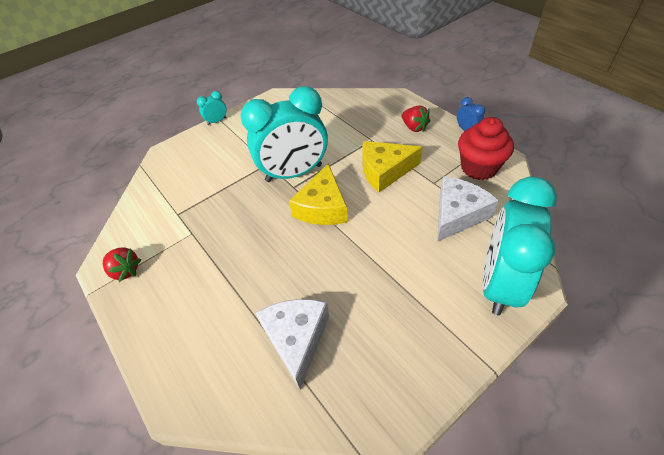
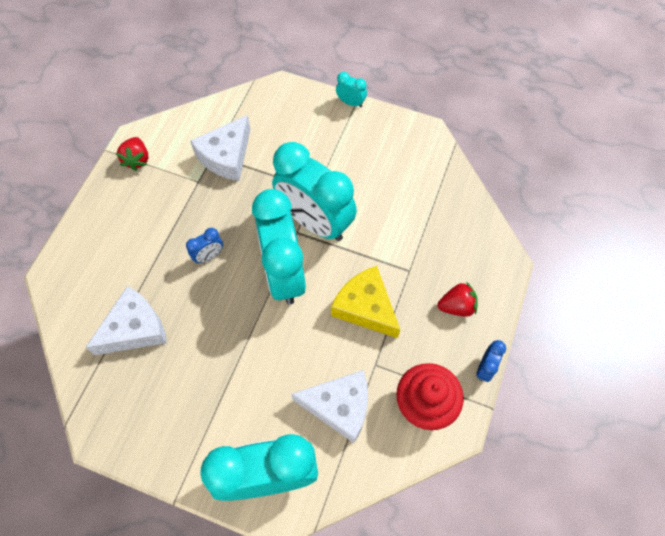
camera: 55 degrees right, 15 degrees up
yellow cheese [289,164,348,225] -> turquoise clock [252,189,306,305]
red strawberry [402,106,430,132] -> red strawberry turned 120 degrees counterclockwise [437,281,478,317]
none -> blue clock [186,228,223,263]
none -> white cheese [190,115,250,181]

